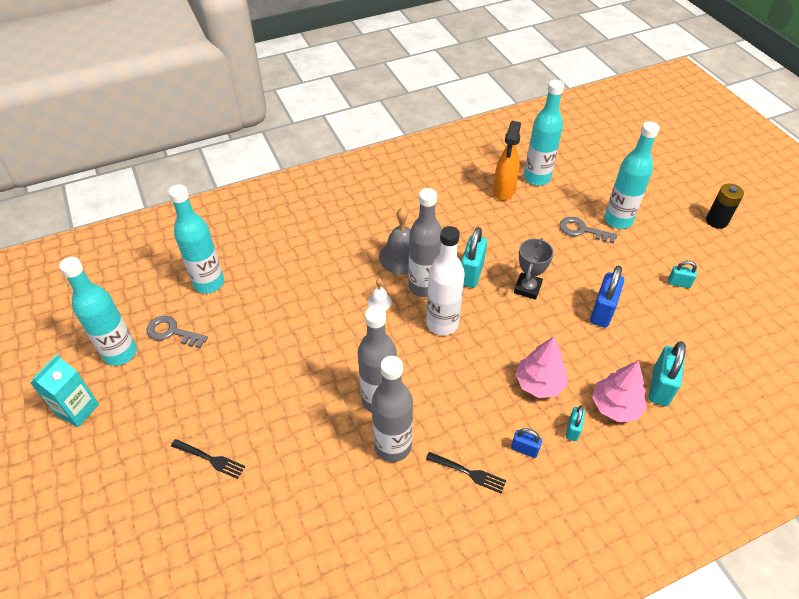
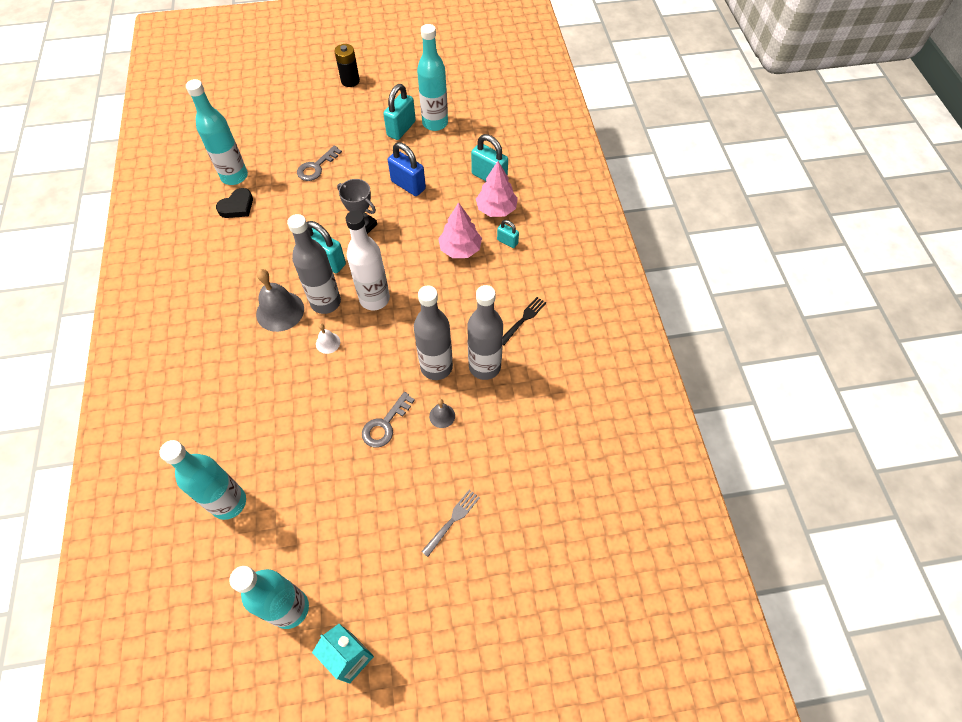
camera: 75 degrees left, 10 degrees up
grey key [147,316,208,348] -> grey key moved to [362,392,415,448]
black fork [171,439,245,479] -> grey fork [421,489,480,557]
orange spray bottle [493,121,521,201] -> black heart [216,188,253,218]
blue padlock [511,428,542,458] -> none
turquoise bottle [604,121,660,229] -> turquoise bottle moved to [417,24,448,131]
turquoise padlock [668,261,697,288] -> turquoise padlock [383,84,416,140], size x1.81
none -> grey bell [429,399,455,428]

